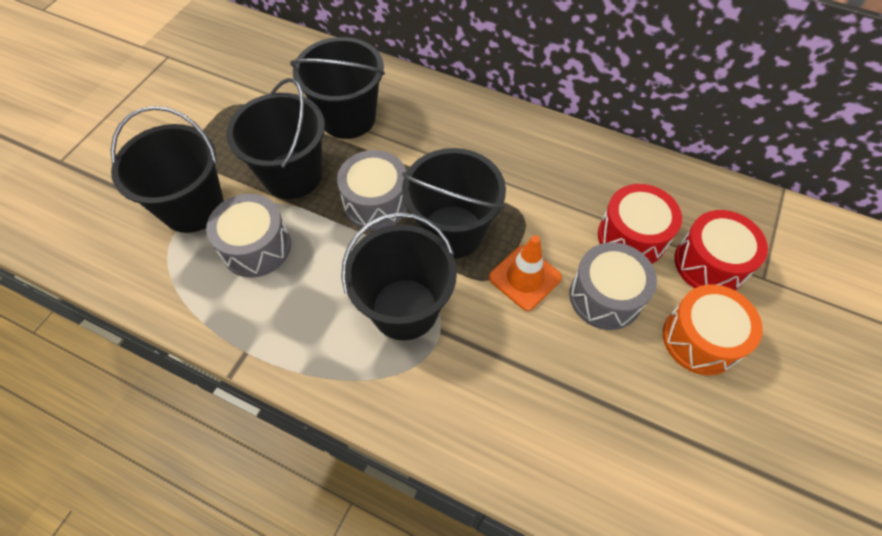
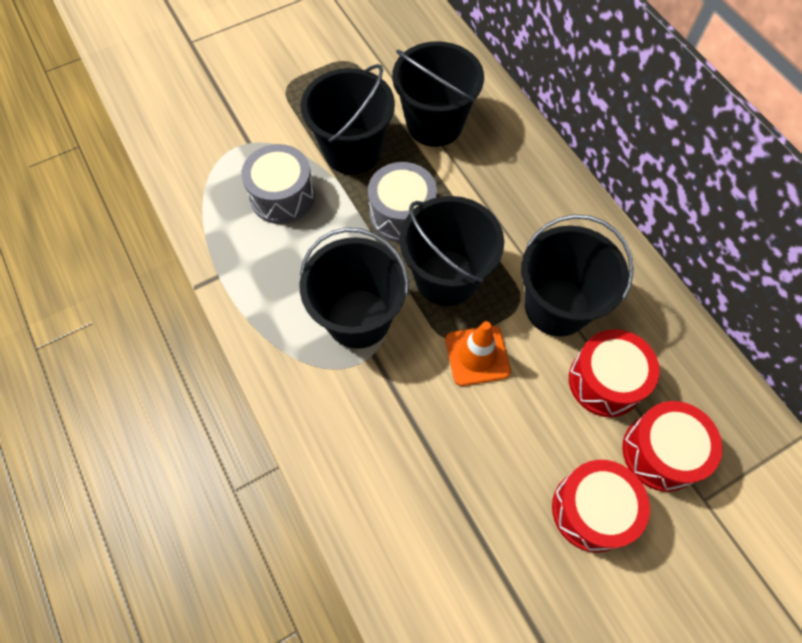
camera: 35 degrees right, 5 degrees up
black bucket [111,106,224,233] -> black bucket moved to [521,214,634,337]
grey drum [569,242,657,330] -> none
orange drum [663,285,763,375] -> red drum [552,460,650,552]

